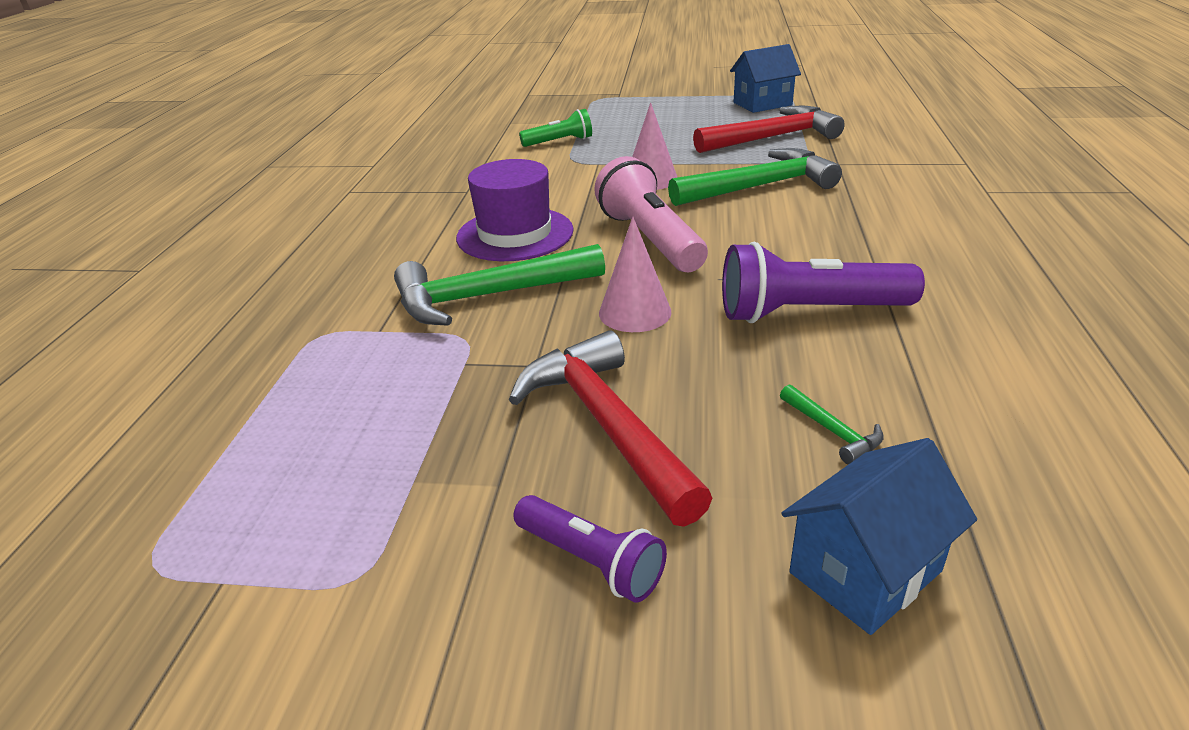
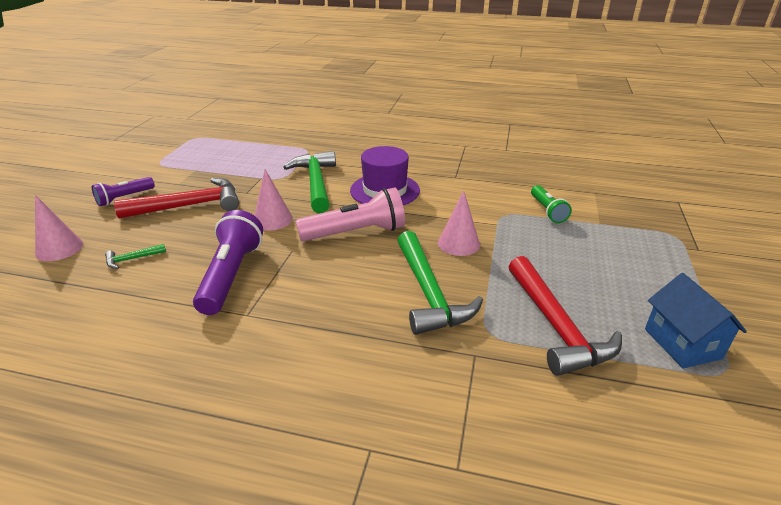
camera: 95 degrees right, 0 degrees up
blue house [782,438,977,635] -> pink cone [35,195,83,261]

